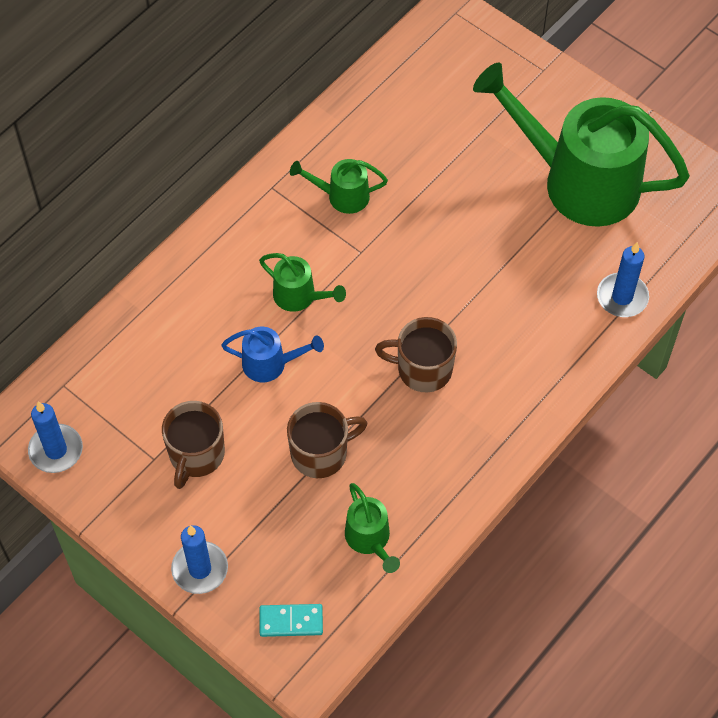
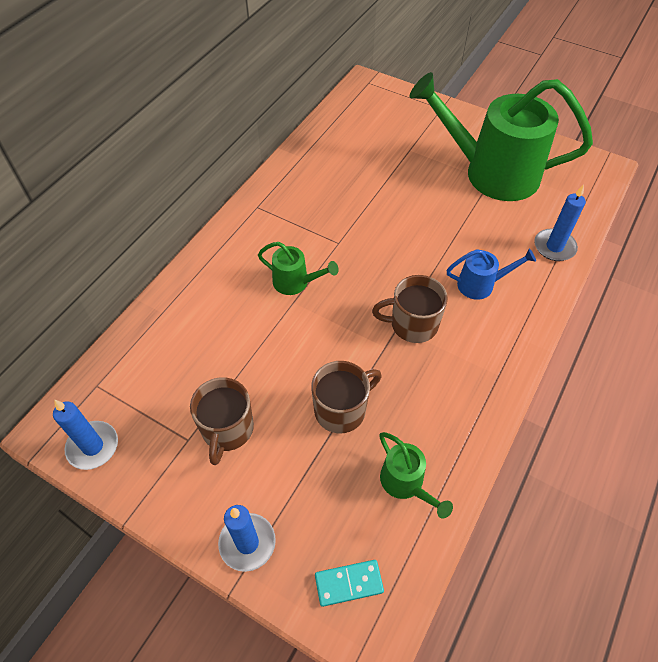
camera: 10 degrees left, 5 degrees down
blue watering can [221,327,324,382] -> blue watering can moved to [447,249,536,300]
green watering can [290,159,388,214] -> none

